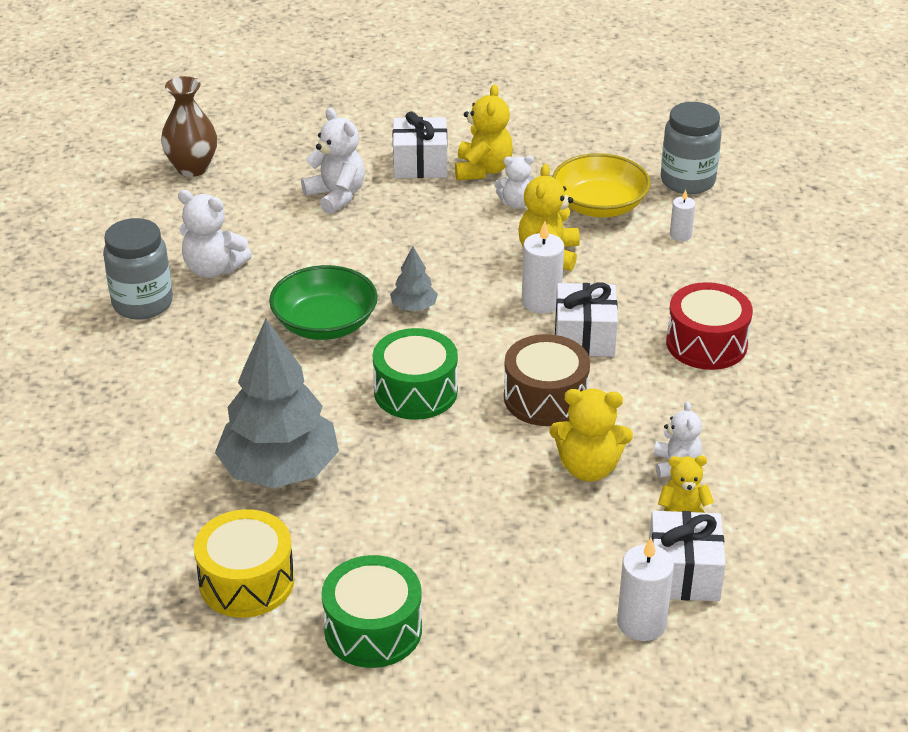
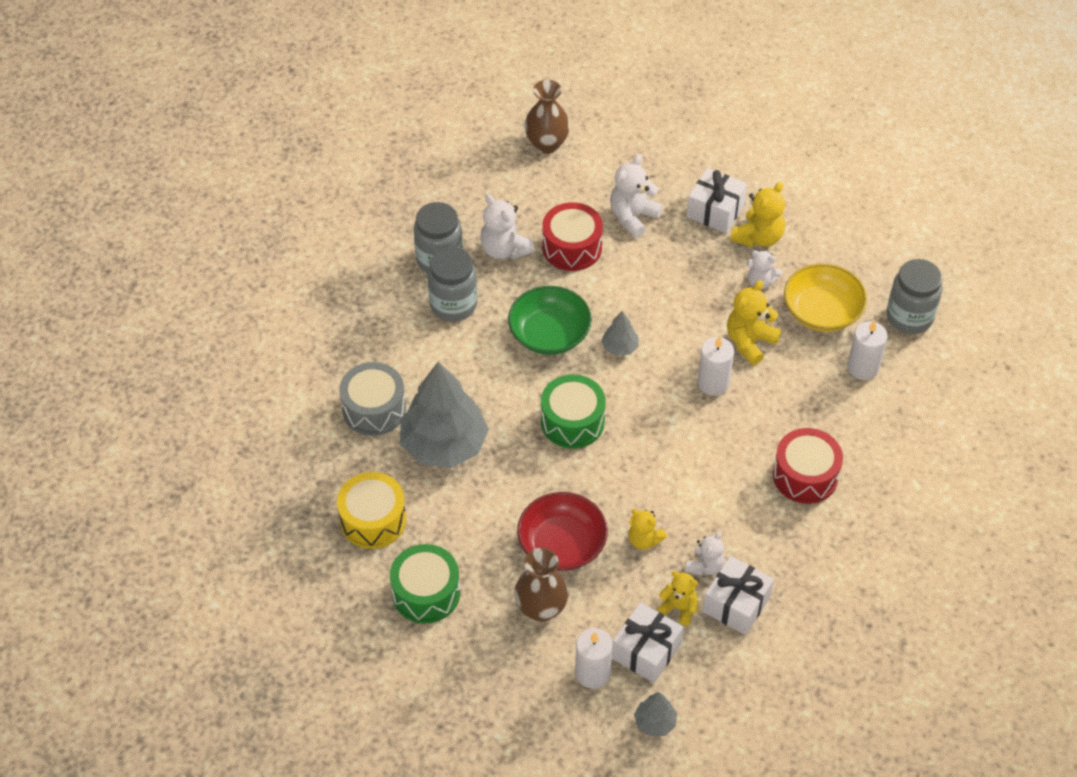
camera: 30 degrees right, 15 degrees up
white teddy bear [301,108,365,214] -> white teddy bear turned 135 degrees counterclockwise [610,154,662,238]
brown drum [504,334,590,426] -> none
yellow teddy bear [549,389,633,482] -> yellow teddy bear [628,509,667,550], size x0.65
white gift [555,283,618,357] -> white gift moved to [703,556,774,635]
white candle [670,190,695,241] -> white candle [847,320,888,380], size x1.70
none -> grey drum [339,362,406,436]
none -> grey jar [427,247,477,322]
none -> brown vase [514,548,569,622]
none -> red bowl [517,492,608,571]
none -> red drum [542,202,603,271]
none -> grey tree [634,692,677,736]

